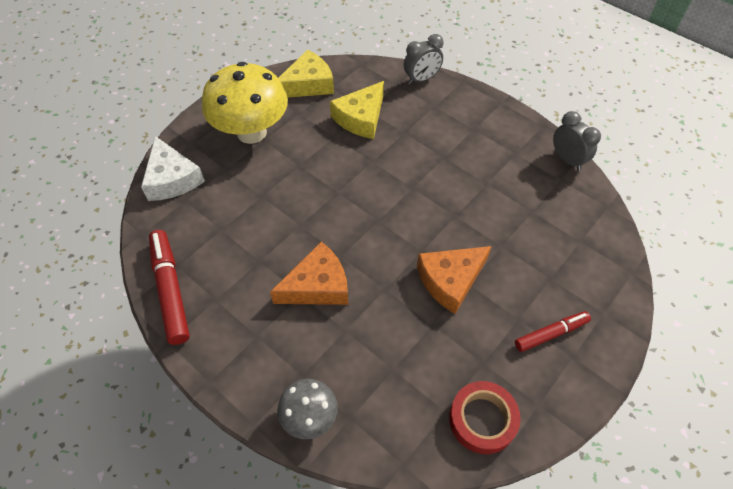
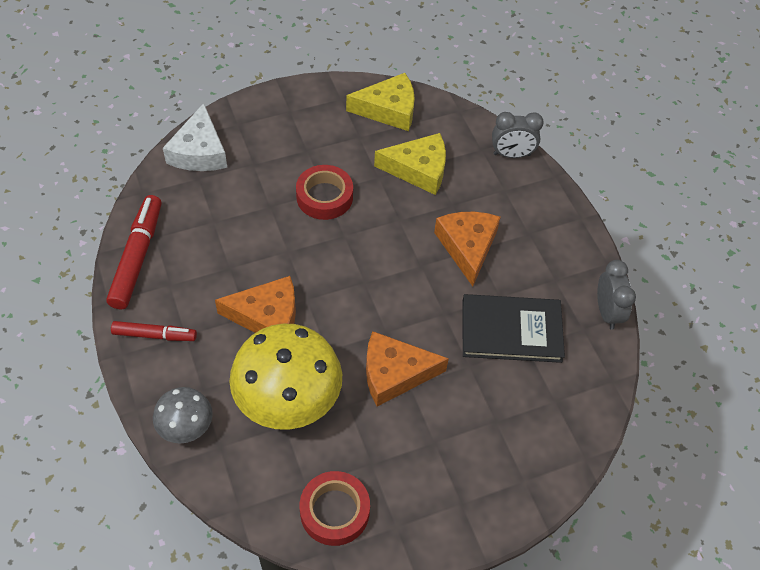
camera: 25 degrees right, 0 degrees up
yellow mushroom [202,62,288,144] -> yellow mushroom moved to [229,324,342,430]
yellow cheese [330,81,384,139] -> yellow cheese turned 150 degrees counterclockwise [374,133,446,195]
red marker [515,311,591,352] -> red marker moved to [111,321,197,341]
none -> red tape [296,165,353,220]
none -> orange cheese [434,212,501,287]
none -> black book [462,294,565,363]

